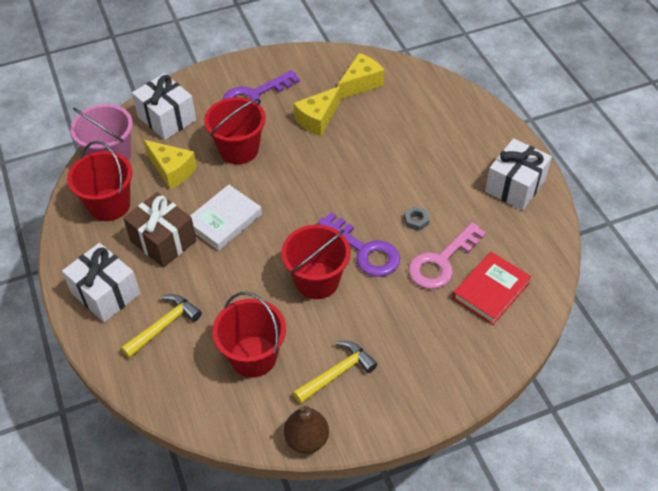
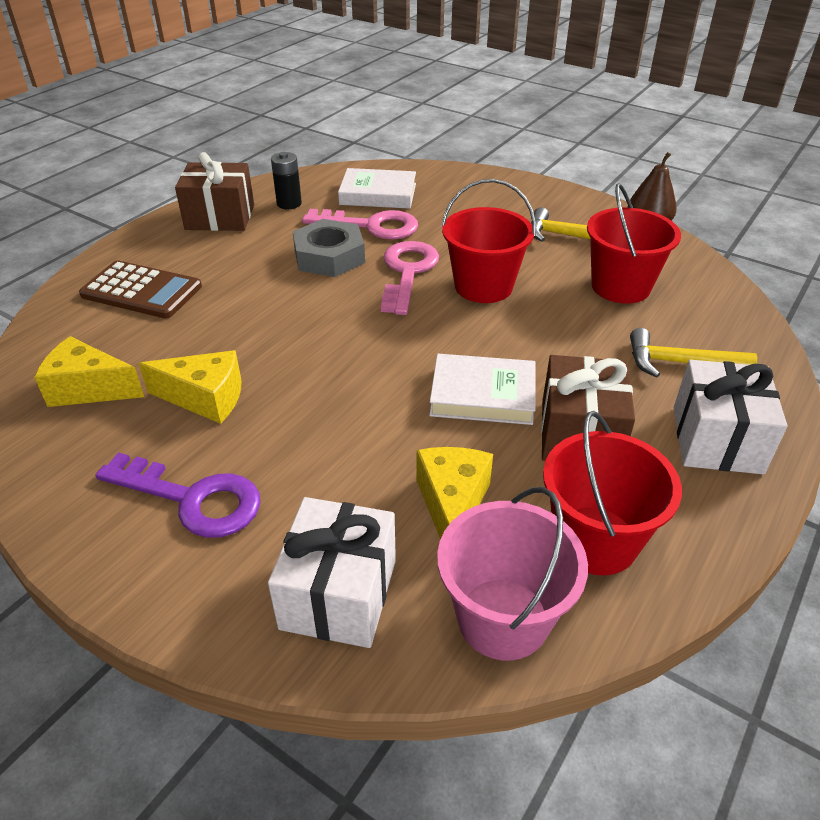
camera: 125 degrees left, 10 degrees down
red bucket [204,97,266,164] -> none
purple key [318,212,400,276] -> pink key [381,241,439,315]
grey nut [404,206,429,231] -> grey nut [292,219,365,277], size x2.23
red book [453,252,531,325] -> white book [338,168,416,209]
white gift [485,138,552,210] -> brown gift [175,152,254,231]
none -> brown calculator [79,260,202,318]
none -> black battery [271,152,302,209]

